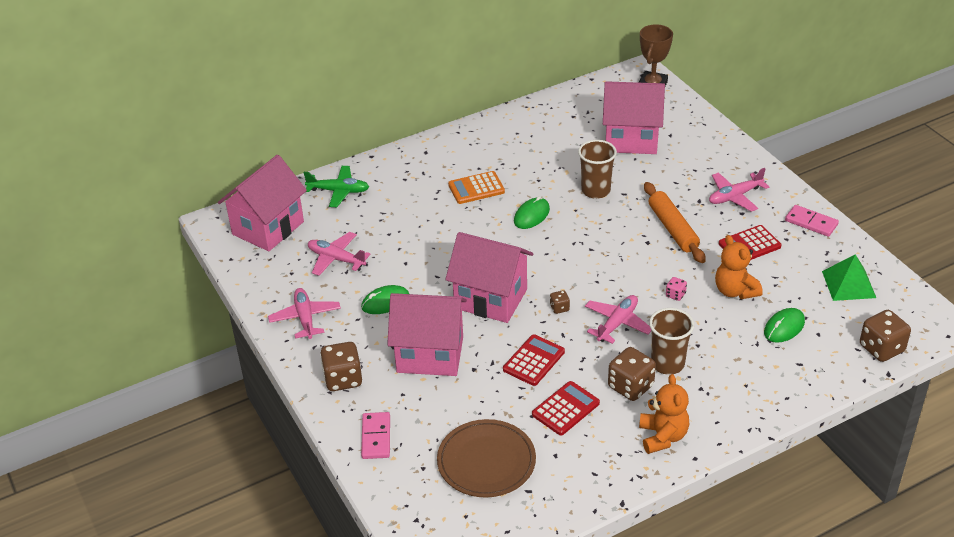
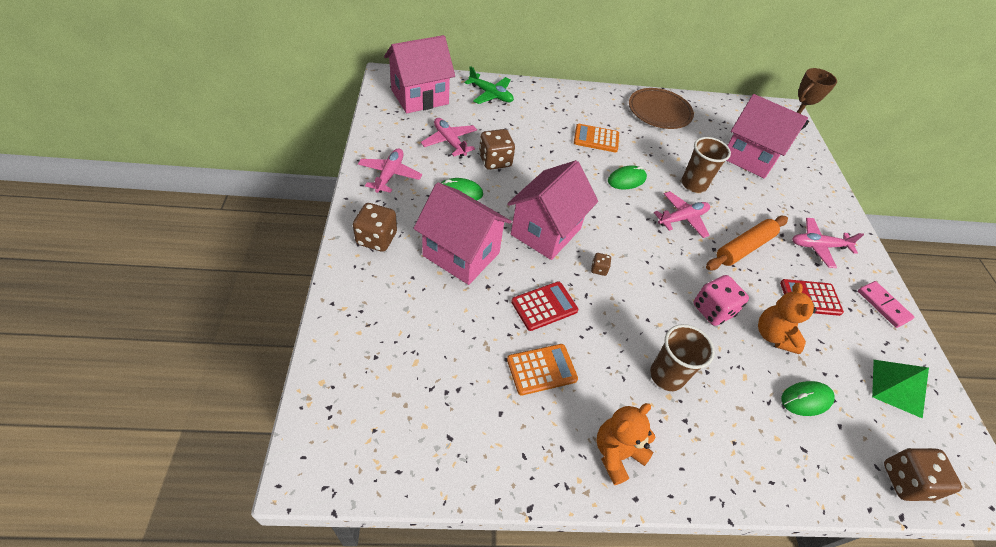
camera: 20 degrees right, 10 degrees up
pink domino [361,412,390,459] -> none
brown plate [437,419,536,498] -> brown plate moved to [629,88,694,129]
pink house [445,232,533,323] -> pink house turned 75 degrees clockwise [507,160,598,260]
red calculator [532,381,600,435] -> orange calculator [507,344,578,395]
pink plane [585,295,651,344] -> pink plane moved to [654,191,710,238]
brown dice [608,347,656,401] -> brown dice moved to [479,129,515,170]
orange teddy bear [639,374,689,454] -> orange teddy bear turned 150 degrees counterclockwise [596,403,655,485]
orange rolling pin [644,182,706,263] -> orange rolling pin turned 45 degrees clockwise [706,216,788,270]
pink dice [666,277,687,301] -> pink dice [693,275,749,326], size x2.03

